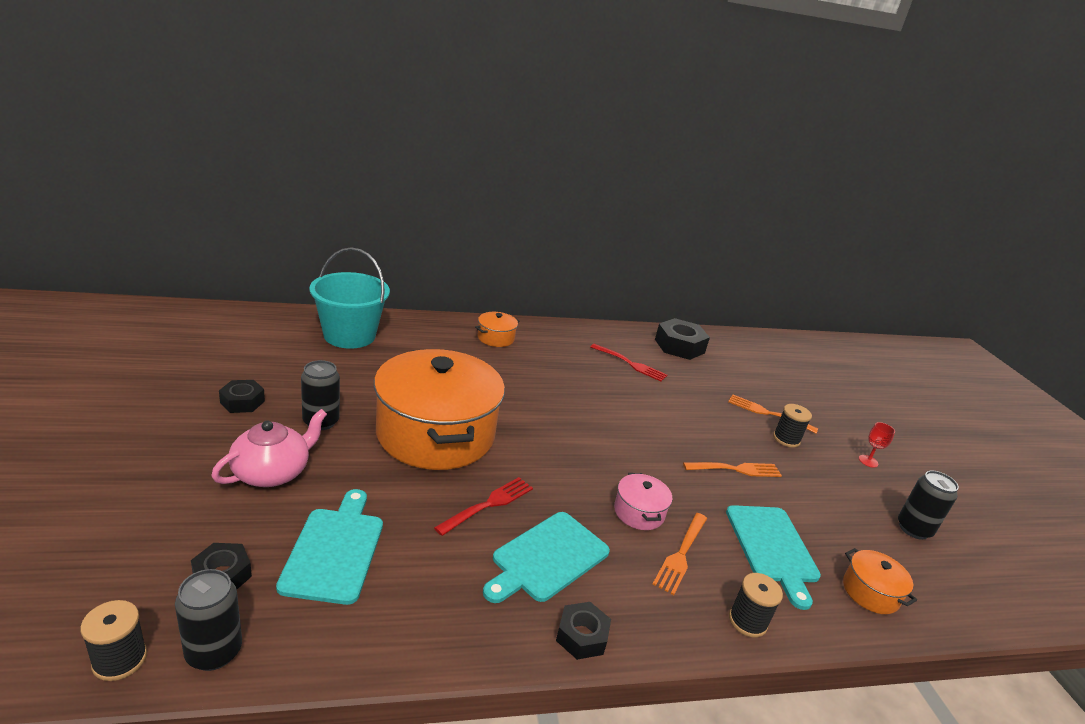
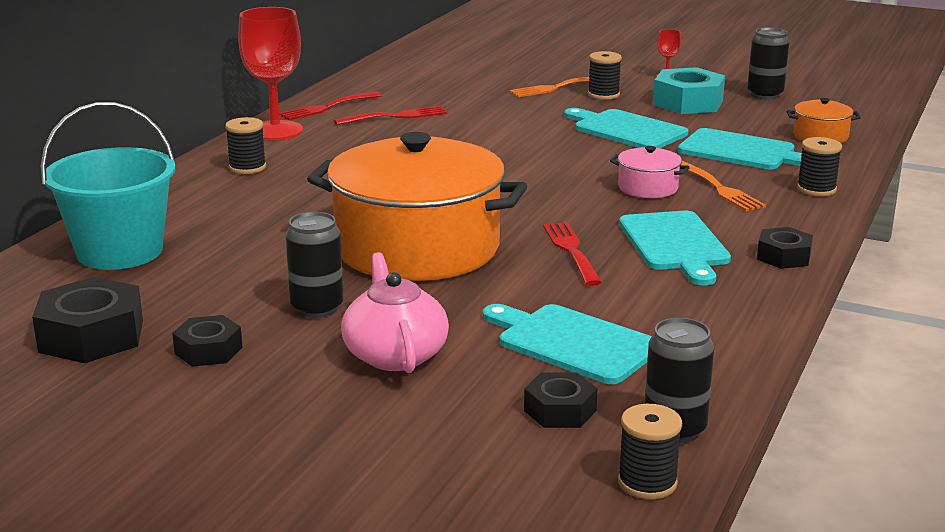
camera: 50 degrees left, 5 degrees down
orange pot [475,312,520,347] -> black spool [225,117,266,174]
black nut [655,318,710,360] -> black nut moved to [32,277,143,363]
orange fork [683,462,782,477] -> turquoise cutting board [564,108,688,148]
none -> red goblet [238,7,303,140]
none -> red fork [279,92,382,120]
none -> turquoise nut [653,67,725,114]

